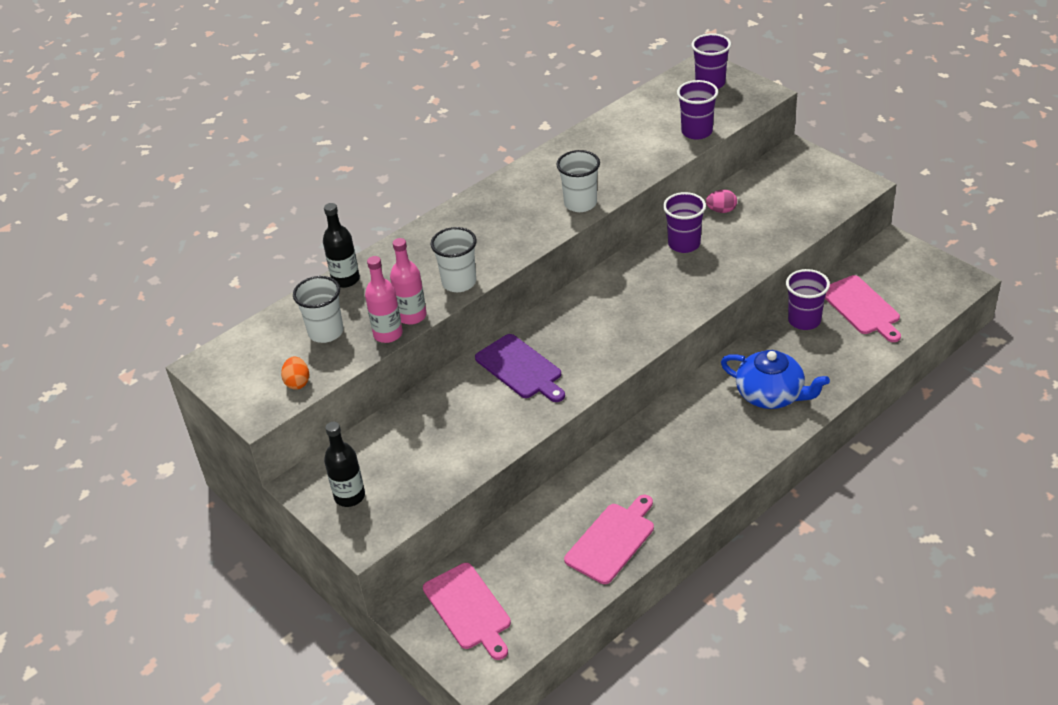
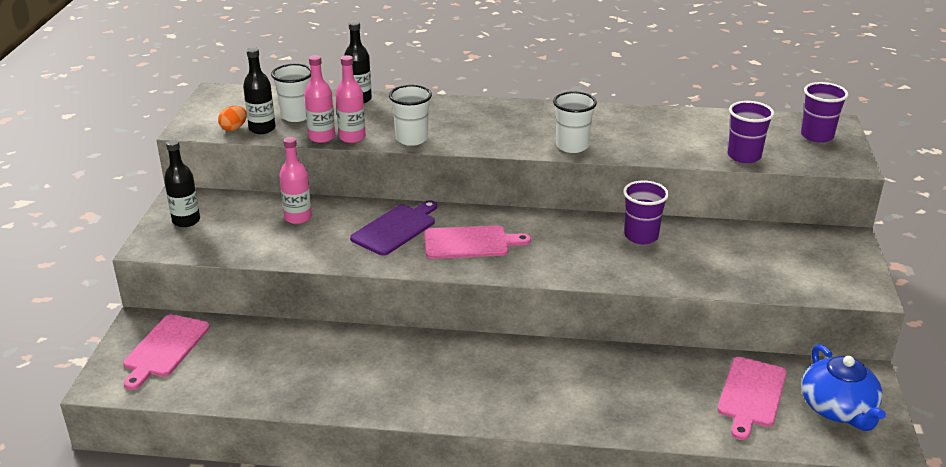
camera: 45 degrees right, 10 degrees down
purple cutting board [475,334,565,402] -> purple cutting board turned 150 degrees counterclockwise [350,200,437,256]
pink cutting board [564,495,654,584] -> pink cutting board moved to [424,225,531,259]
pink egg [706,190,737,213] -> none
blue teapot [721,350,830,409] -> blue teapot moved to [801,344,886,431]
purple cup [786,269,830,330] -> none
none -> black bottle [243,47,275,134]
none -> pink bottle [279,137,312,224]

